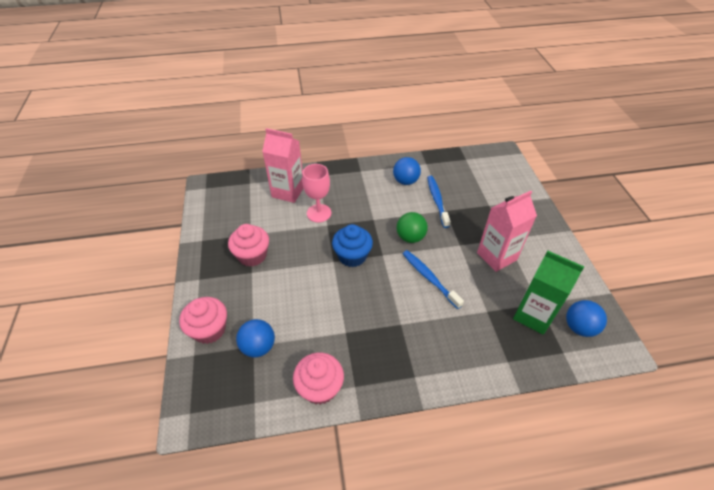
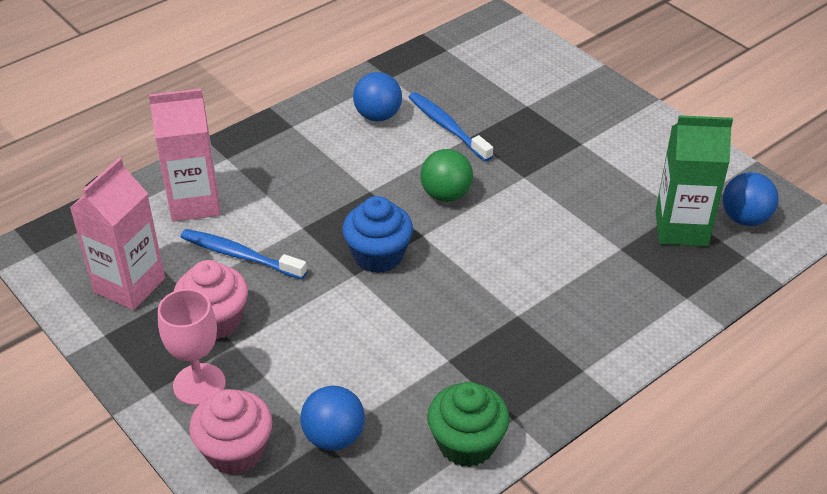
camera: 30 degrees left, 5 degrees down
pink cupcake [293,353,344,405] -> green cupcake [427,382,510,467]
pink goblet [302,164,331,222] -> pink goblet moved to [158,289,226,406]
blue toothbrush [403,250,464,309] -> blue toothbrush moved to [181,229,307,279]
pink carton [477,191,537,272] -> pink carton moved to [70,158,165,310]

